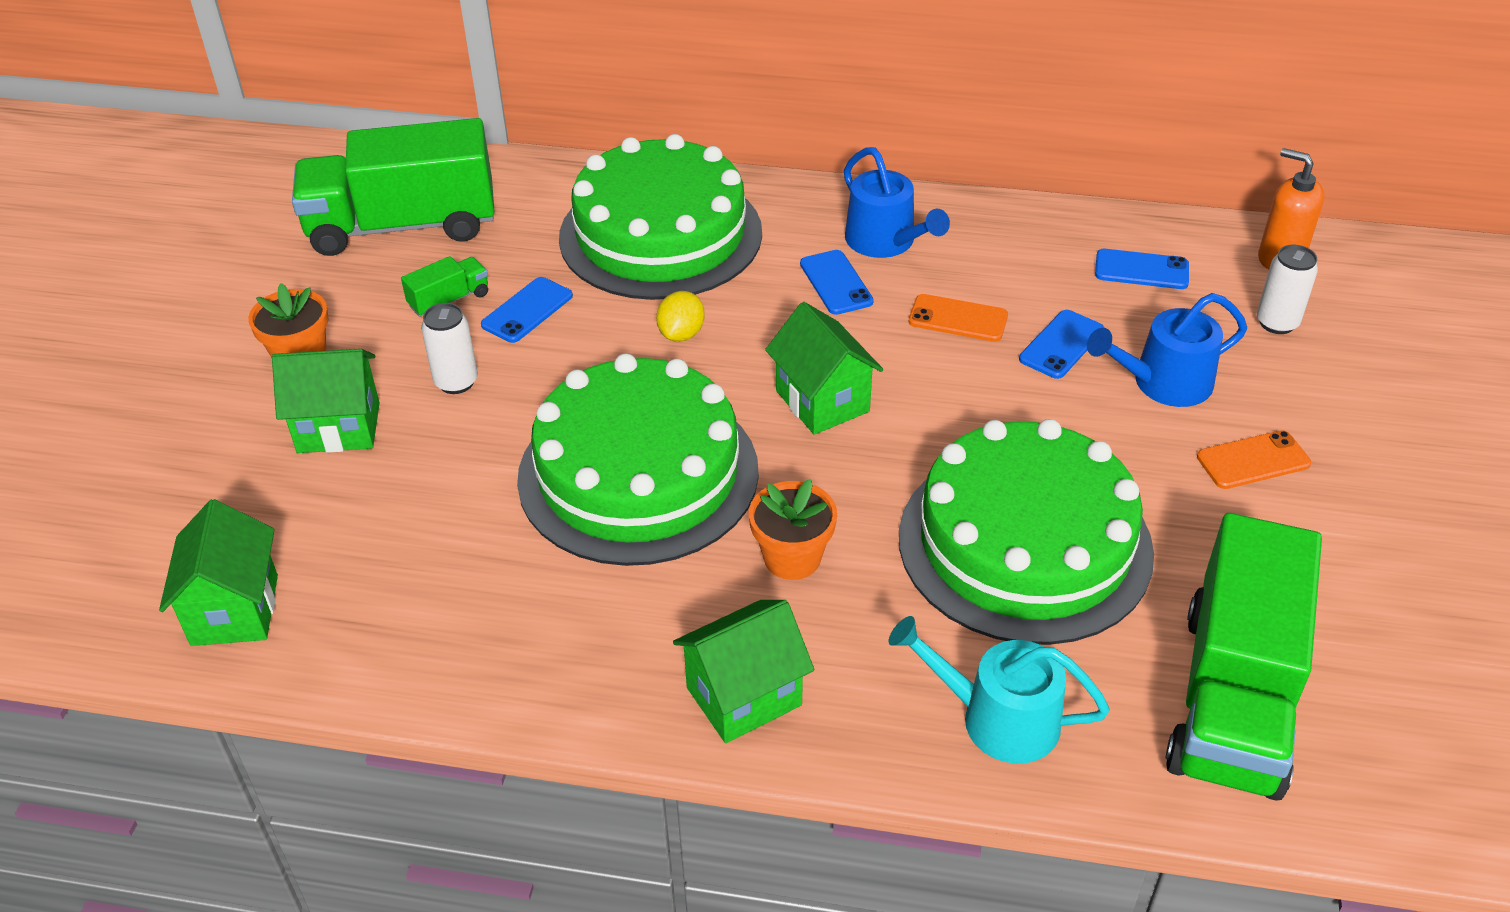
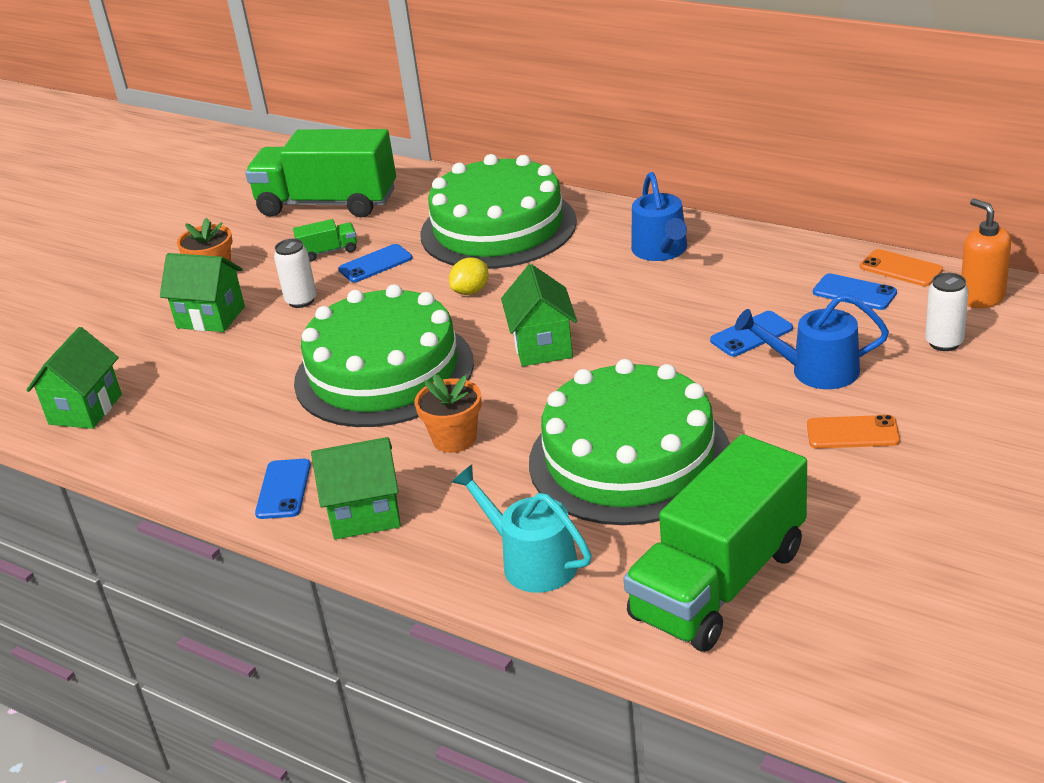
camera: 25 degrees right, 10 degrees down
blue phone [800,250,874,315] -> blue phone moved to [255,459,311,519]
orange phone [908,294,1008,342] -> orange phone moved to [860,249,943,286]

